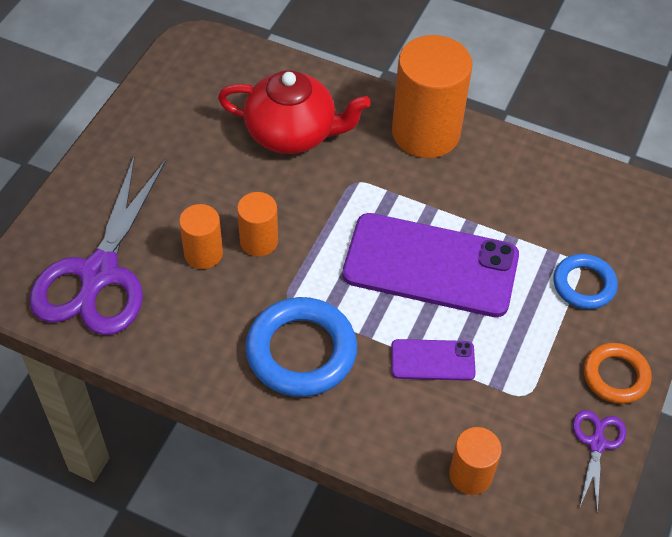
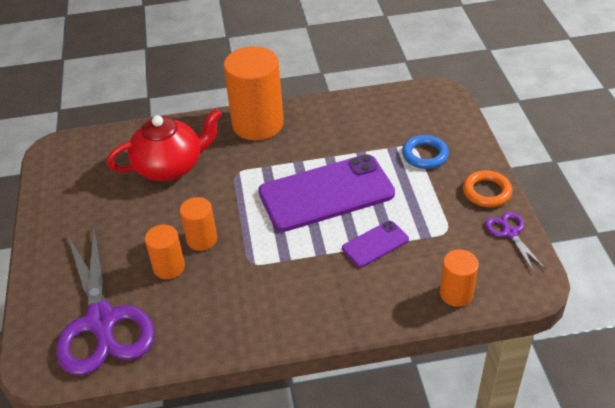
camera: 30 degrees left, 10 degrees down
blue ring [245,297,357,397] -> none

